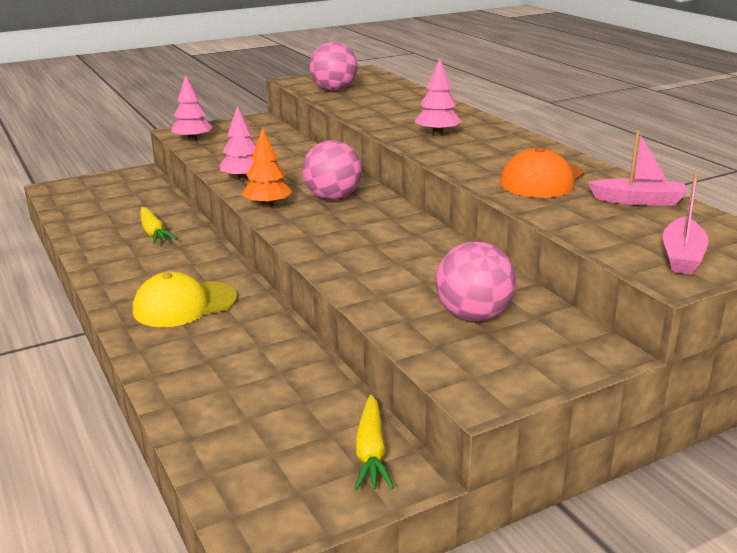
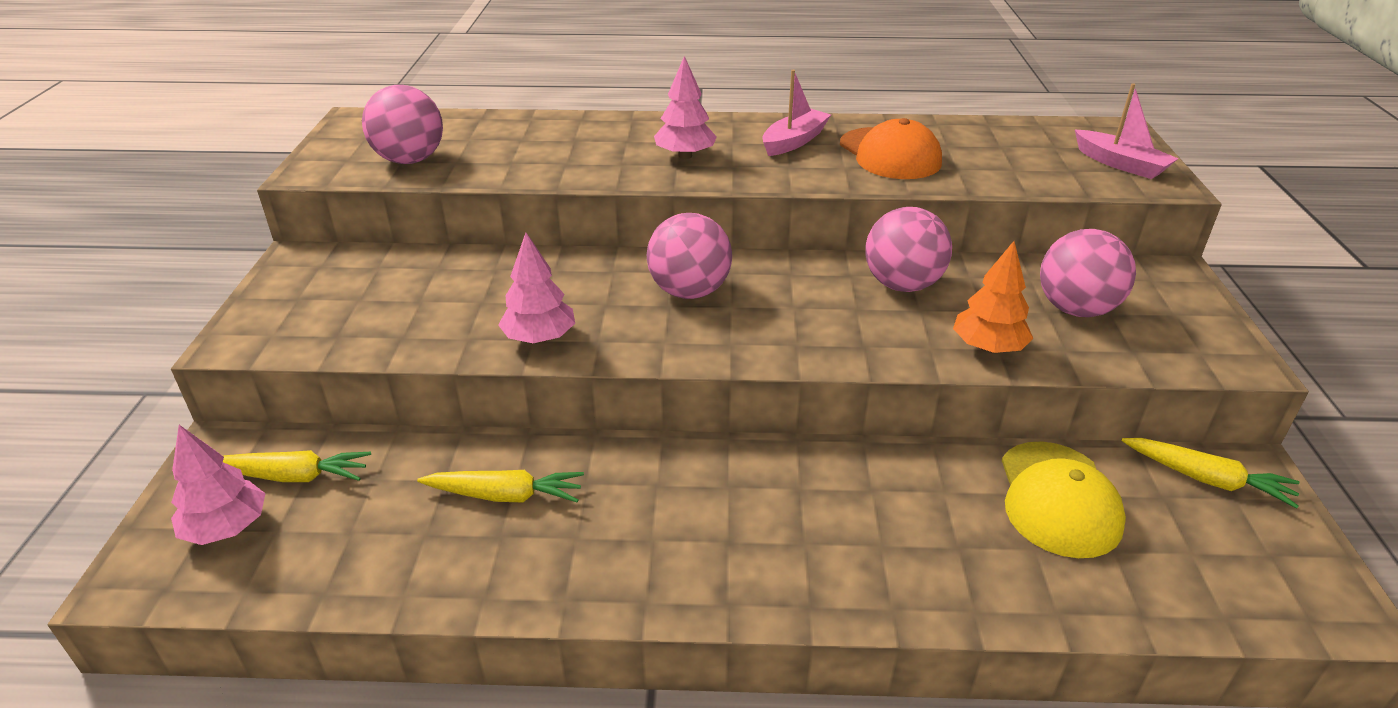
camera: 60 degrees left, 10 degrees up
yellow cap [133,272,237,327] -> yellow cap moved to [1002,442,1126,558]
pink tree [171,75,212,142] -> pink tree moved to [171,425,266,545]
orange tree [242,127,292,208] -> orange tree moved to [953,241,1033,353]
pink boat [588,130,688,206] -> pink boat moved to [762,70,831,156]
none -> yellow carrot [223,450,371,482]
none -> pink ball [865,207,952,292]

